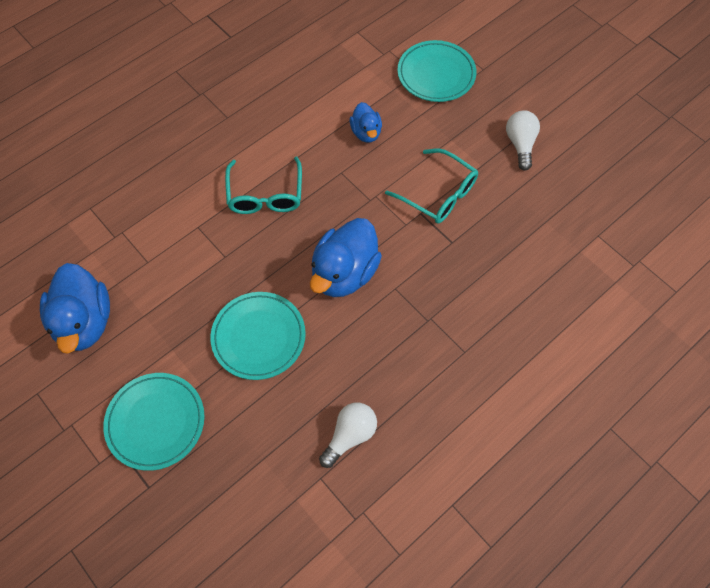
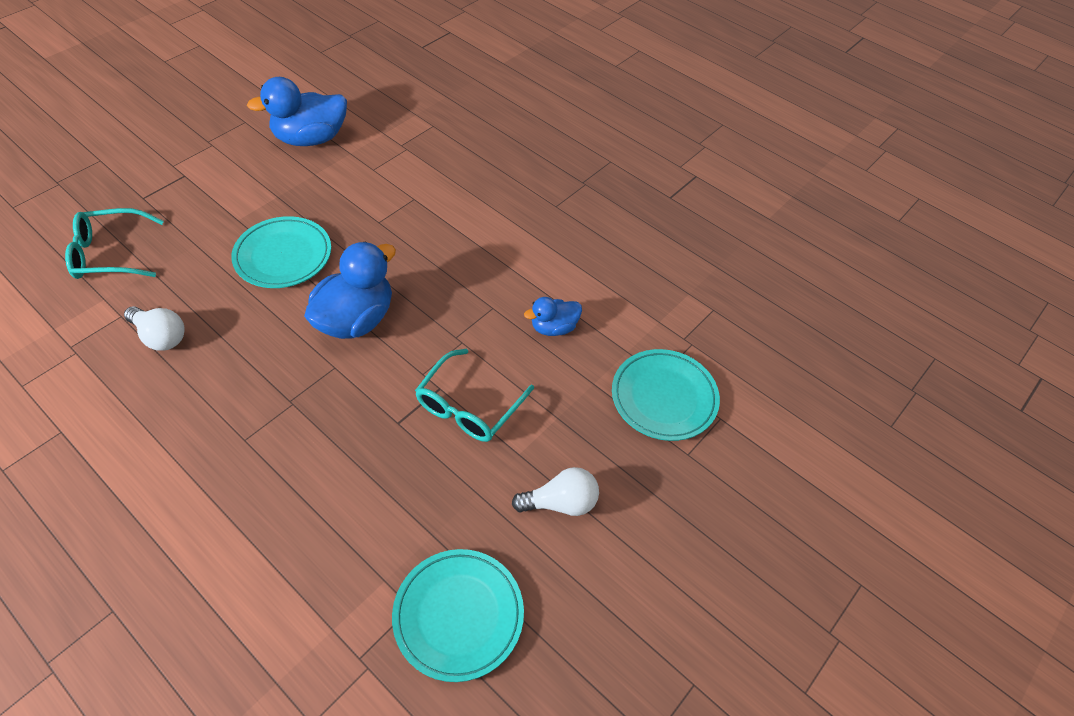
camera: 80 degrees right, 10 degrees down
turquoise plate [103,373,205,471] -> turquoise plate moved to [392,549,524,682]
turquoise glasses [225,157,302,214] -> turquoise glasses moved to [65,208,164,279]
blue duck [310,218,382,297] -> blue duck turned 105 degrees clockwise [304,242,396,339]

